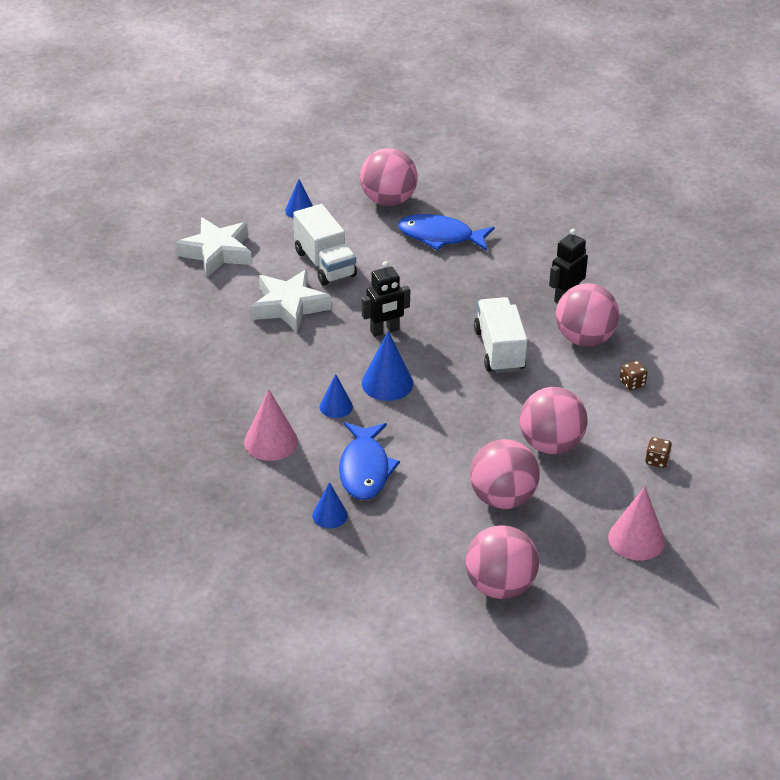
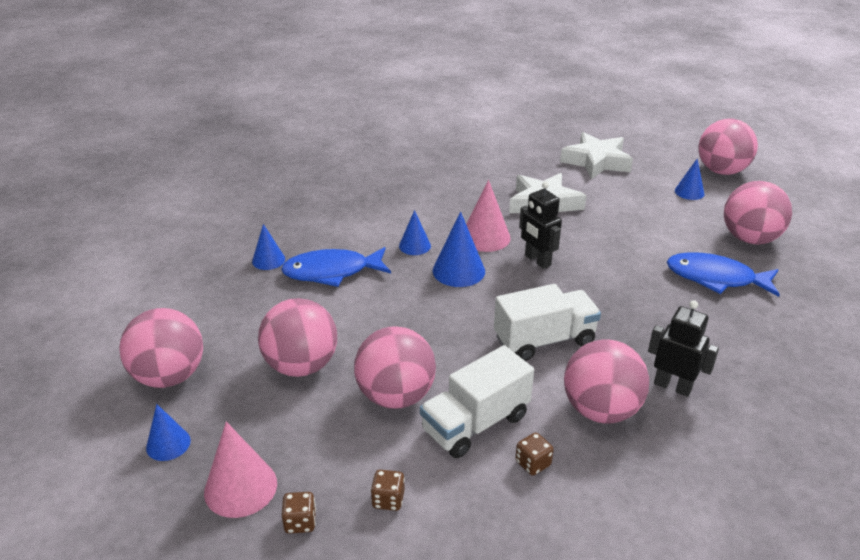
camera: 80 degrees right, 5 degrees down
pink cone [244,389,298,461] -> pink cone moved to [466,180,511,252]
white truck [293,204,357,286] -> white truck moved to [420,345,534,458]
blue fish [398,214,495,251] -> blue fish turned 75 degrees counterclockwise [667,252,780,297]
none -> blue cone [146,404,191,461]
none -> brown dice [282,492,316,533]
none -> pink ball [698,119,758,175]

